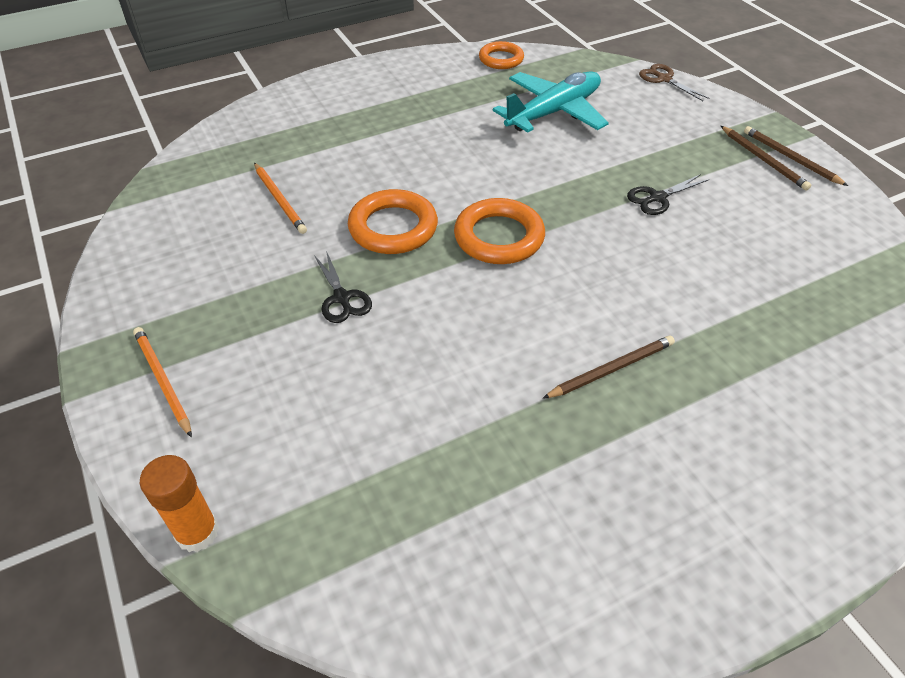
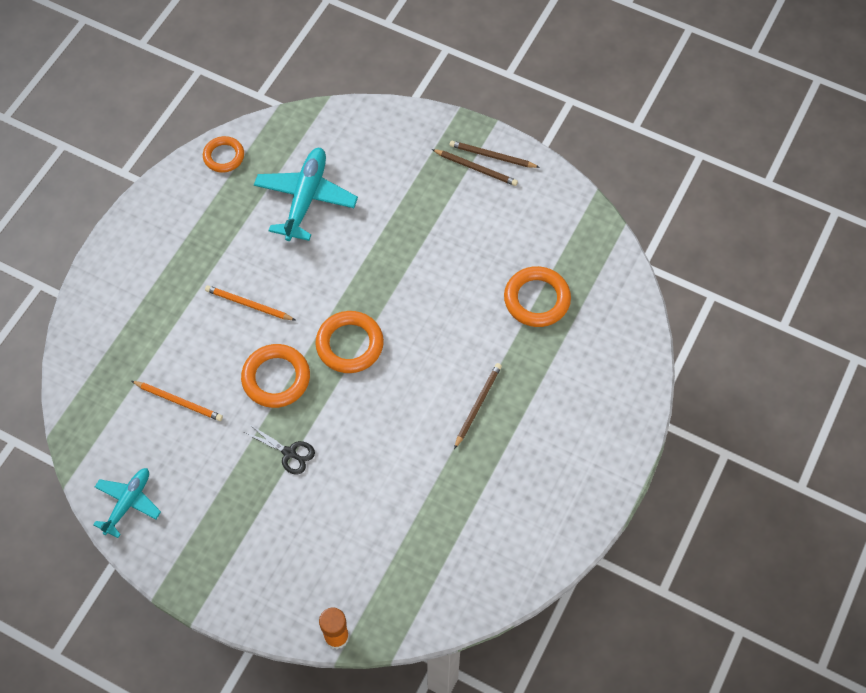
camera: 35 degrees left, 15 degrees up
orange pencil [133,327,192,437] -> orange pencil moved to [205,285,295,320]
black scissors [627,174,709,215] -> none
brown scissors [639,64,709,101] -> none
none -> turquoise plane [93,468,161,538]
none -> orange ring [504,266,571,327]

